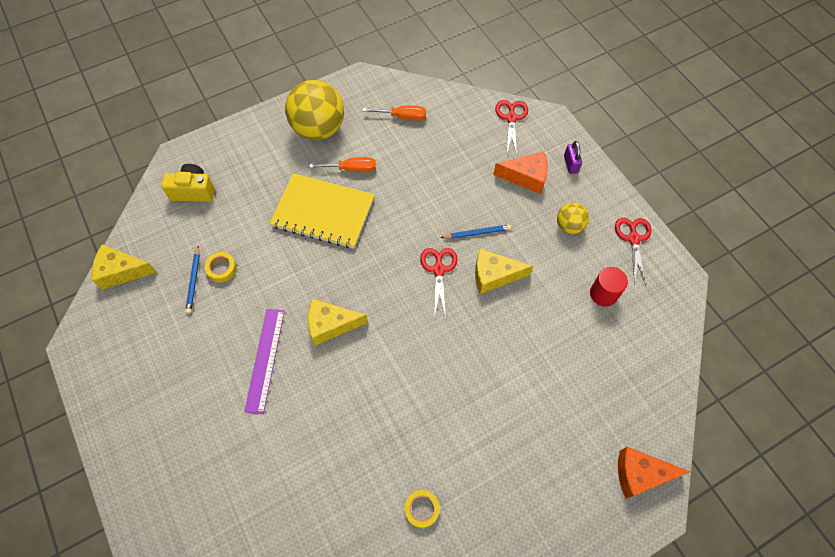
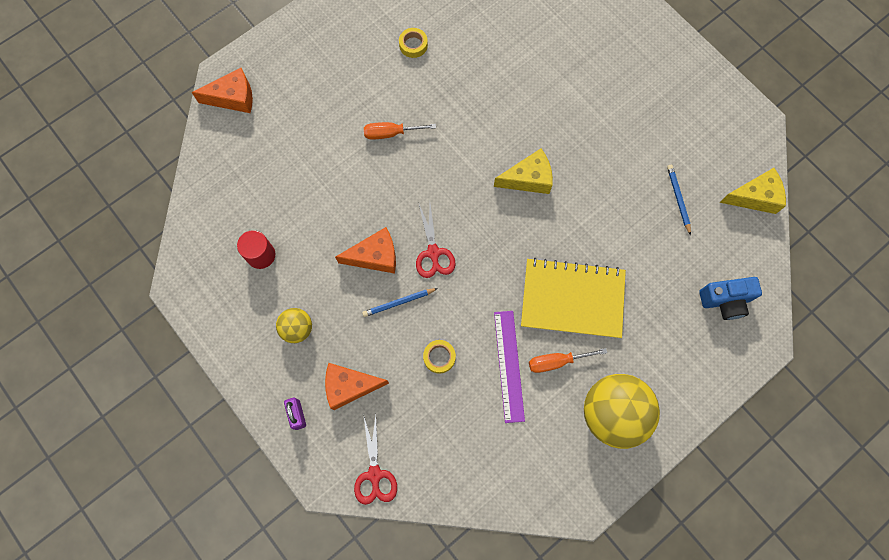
camera: 170 degrees right, 10 degrees up
yellow camera [161,164,215,202] -> blue camera [699,277,762,320]
yellow tape [205,252,237,283] -> yellow tape moved to [423,340,456,374]
purple ruler [244,309,285,414] -> purple ruler moved to [494,311,525,423]
orange screwdriver [363,106,426,120] -> orange screwdriver moved to [364,122,436,140]
yellow cheese [475,249,533,294] -> orange cheese [335,227,396,274]
red scissors [615,218,651,286] -> none

